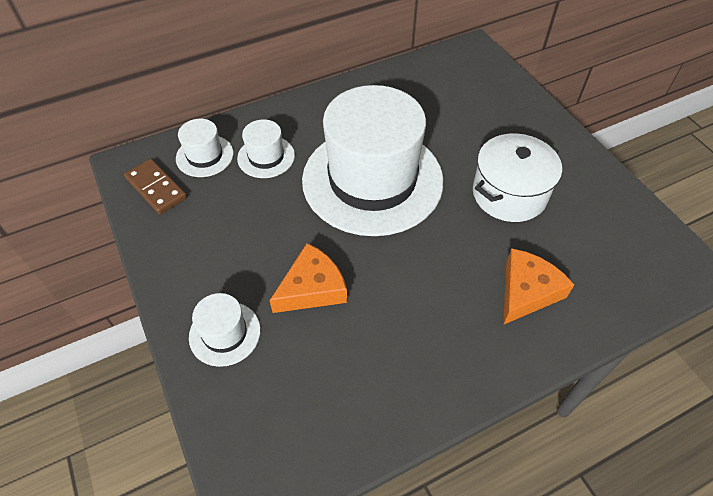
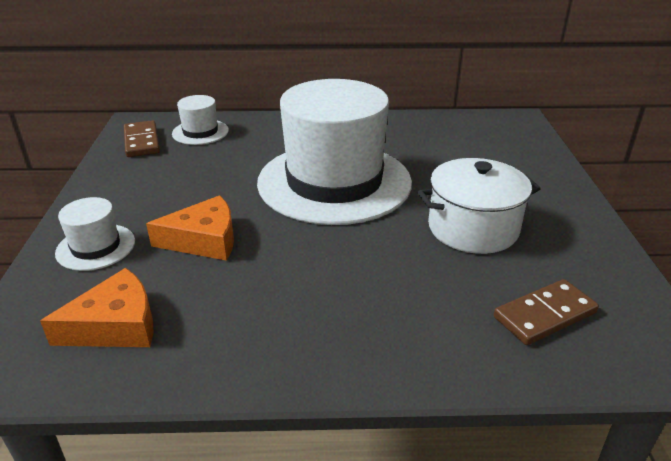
camera: 25 degrees right, 20 degrees down
white hat [237,119,295,178] -> none
orange cheese [503,248,574,325] -> orange cheese moved to [40,268,153,347]
none -> brown domino [494,279,599,345]

